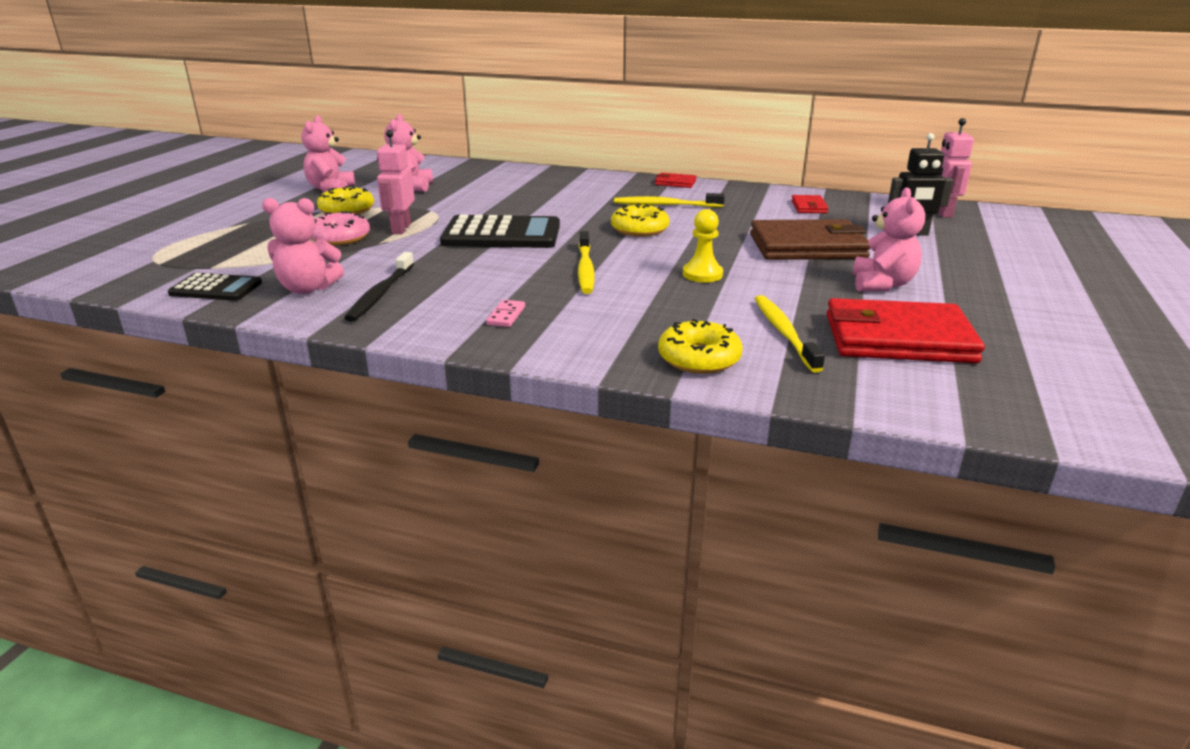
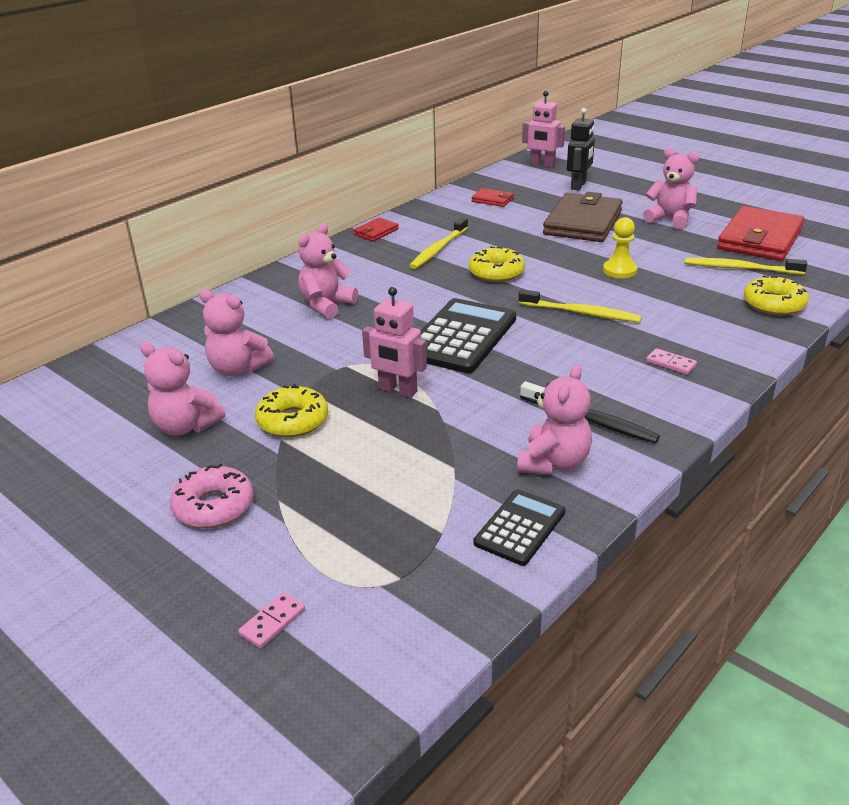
camera: 65 degrees left, 5 degrees up
pink donut [311,211,370,246] -> pink donut moved to [170,464,254,528]
none -> pink domino [238,592,305,649]
none -> pink teddy bear [298,223,358,319]

